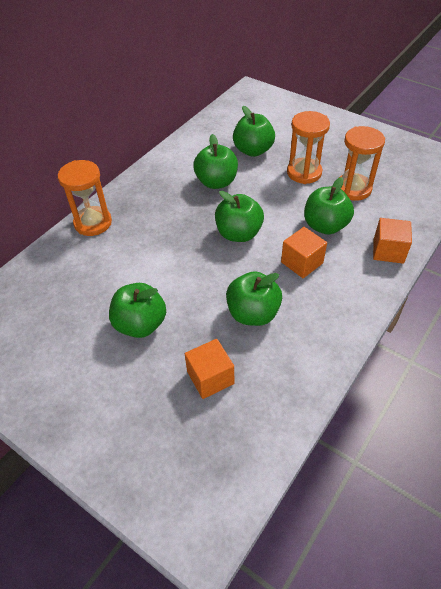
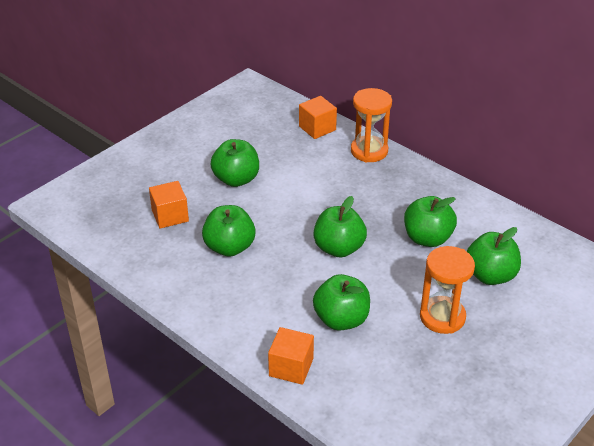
camera: 95 degrees right, 10 degrees down
orange cube [281,227,327,278] -> orange cube moved to [299,96,337,139]
orange hourglass [339,126,385,201] -> none

